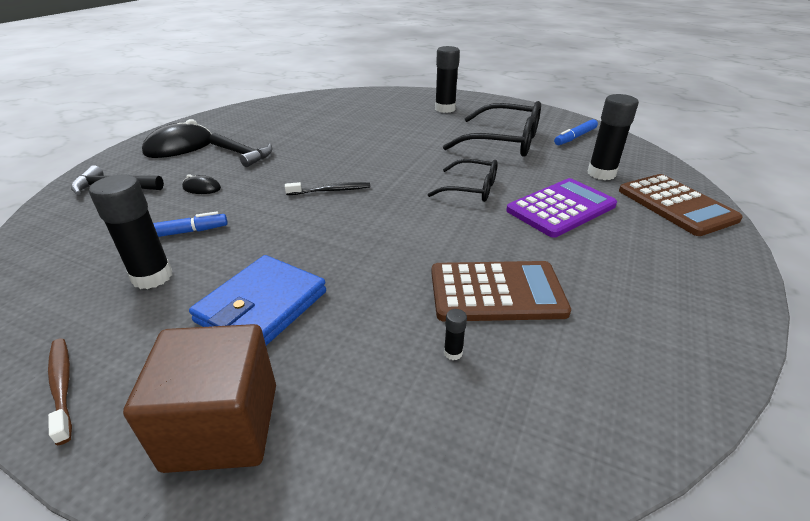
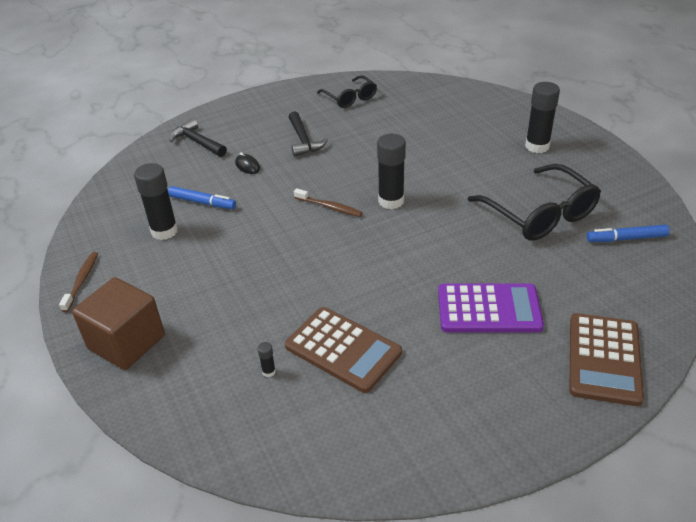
camera: 40 degrees right, 5 degrees up
black mouse [142,119,211,158] -> none
blue wallet [189,255,326,346] -> none
black toothbrush [285,182,370,195] -> brown toothbrush [294,188,363,217]
black glasses [427,159,498,202] -> black glasses moved to [317,75,377,108]
black glue stick [588,94,639,180] -> black glue stick moved to [377,134,406,209]

